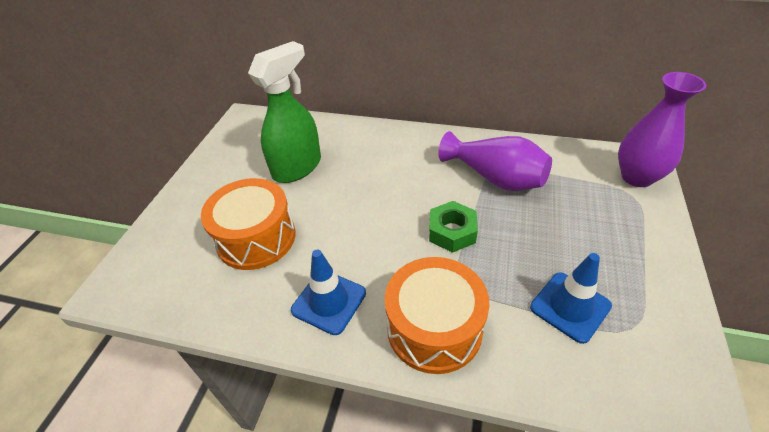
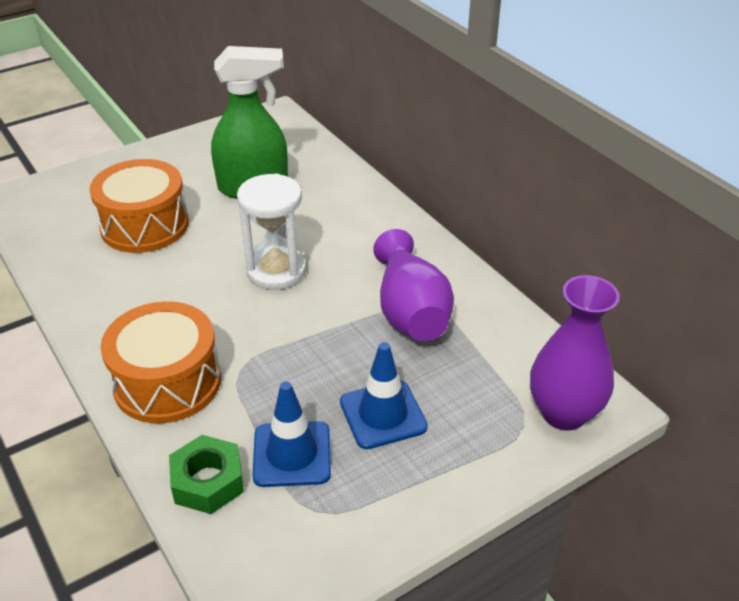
camera: 40 degrees right, 5 degrees down
blue traffic cone [291,249,366,335] -> blue traffic cone moved to [340,342,428,449]
green nut [429,201,478,253] -> green nut moved to [169,435,244,514]
none -> white hourglass [237,174,306,290]

